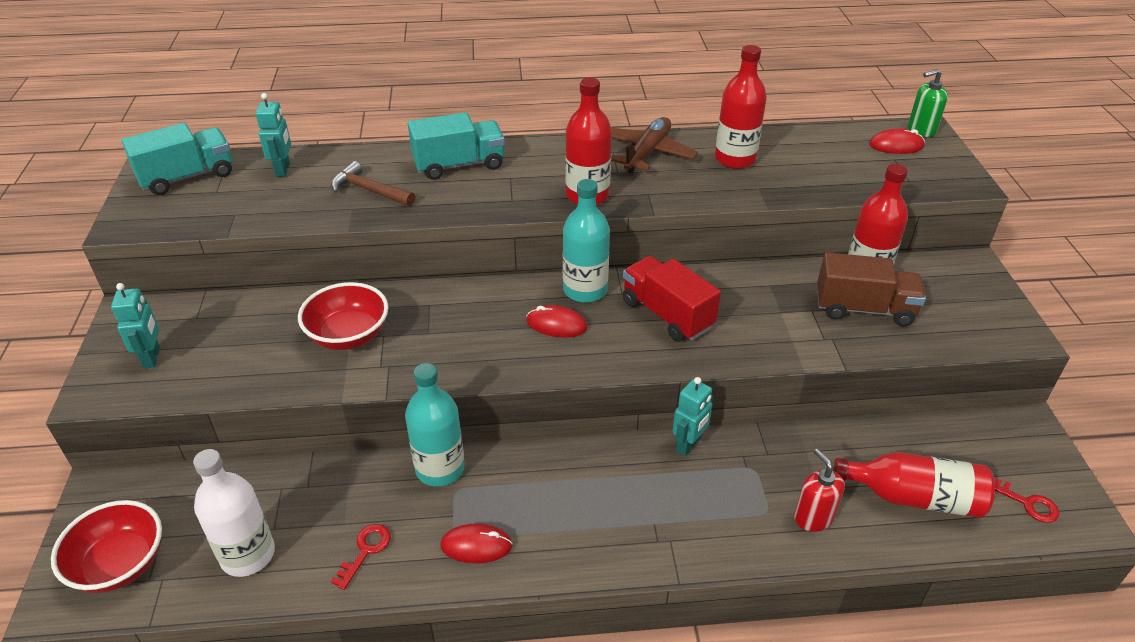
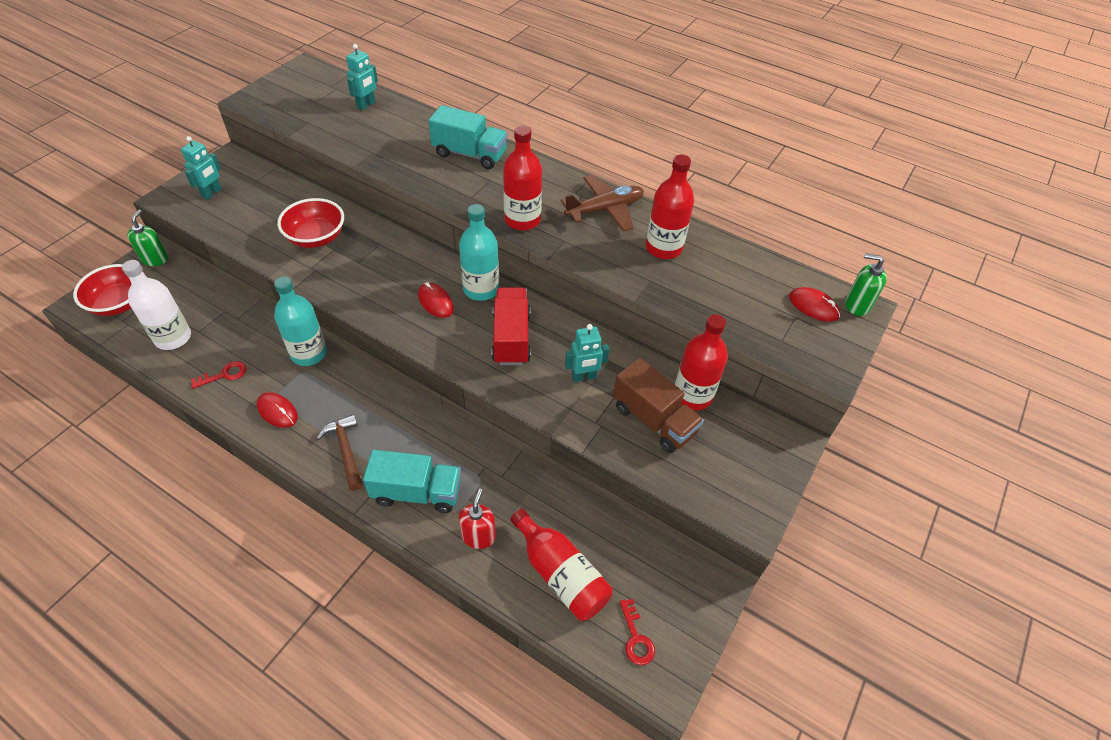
camera: 35 degrees right, 10 degrees up
turquoise truck [122,123,232,195] -> turquoise truck moved to [363,450,461,513]
brown hammer [331,161,416,206] -> brown hammer moved to [316,414,363,491]
turquoise robot [672,377,713,456] -> turquoise robot moved to [565,324,610,382]
none -> green soap dispenser [127,210,168,266]

